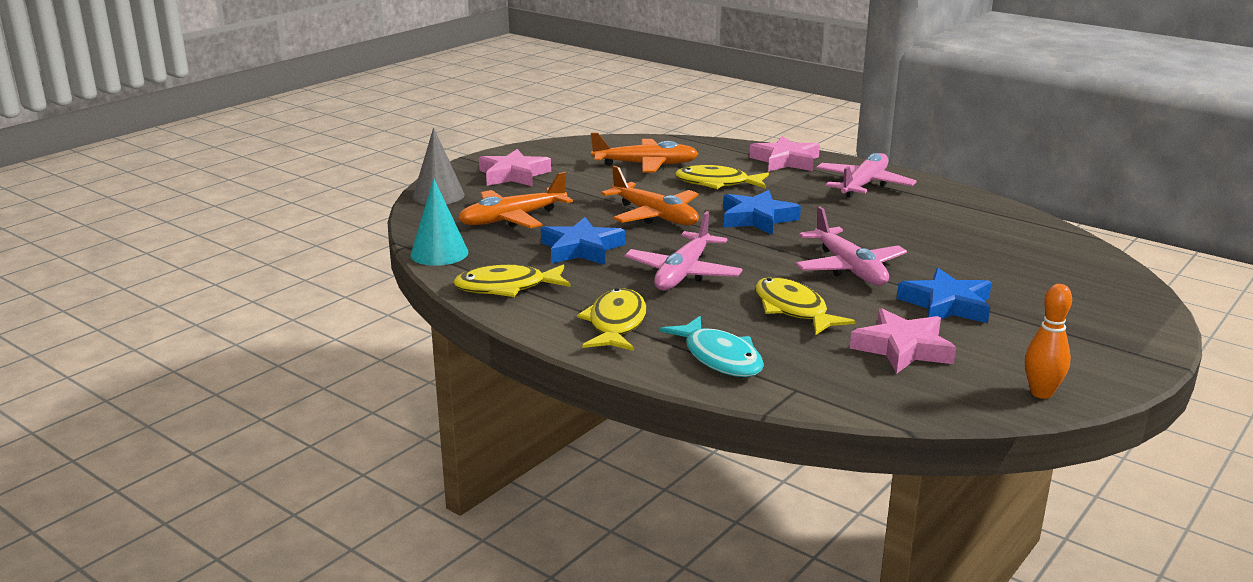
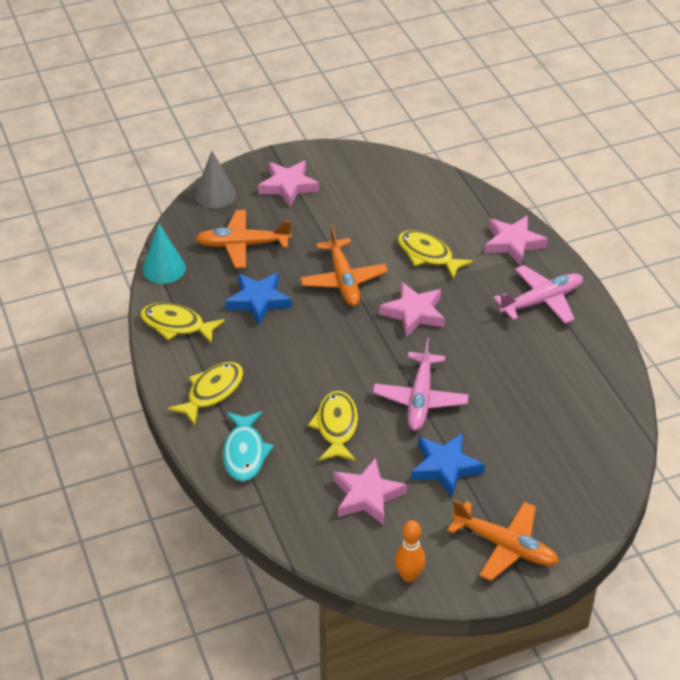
camera: 30 degrees right, 20 degrees up
orange plane [591,133,699,172] -> orange plane moved to [447,500,559,581]
pink plane [625,211,743,290] -> none
blue star [723,190,801,235] -> pink star [379,282,445,337]

